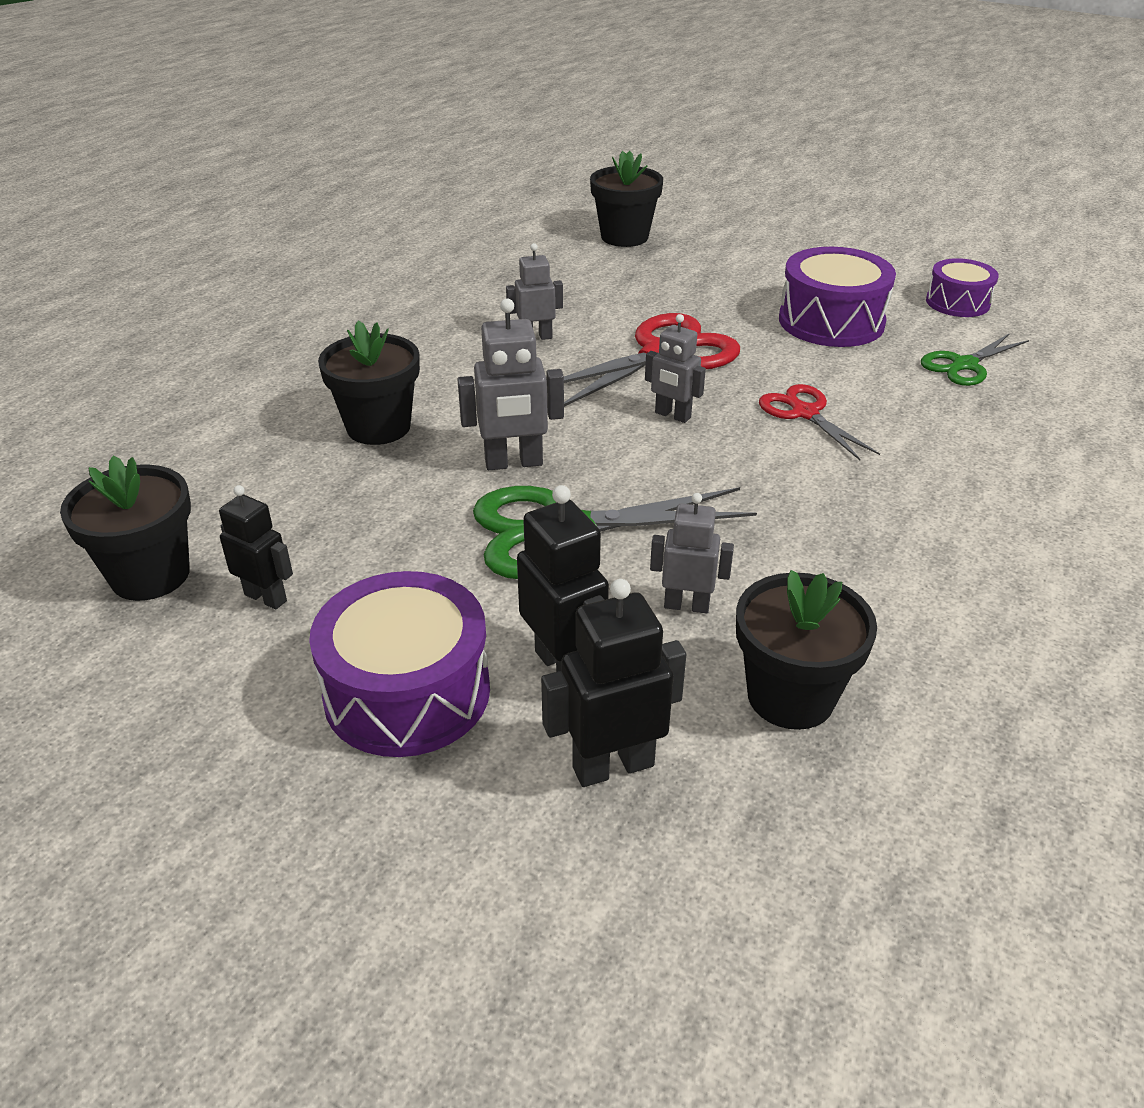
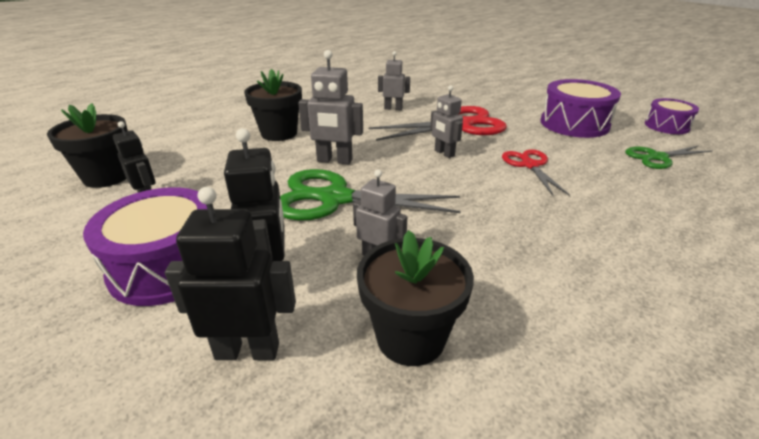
camera: 20 degrees right, 5 degrees down
black flower pot [590,151,663,247] -> none

